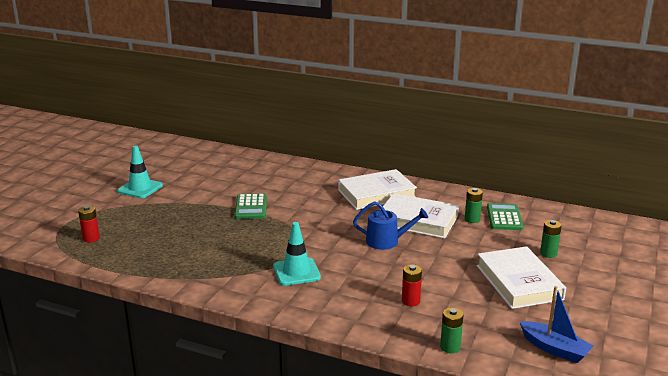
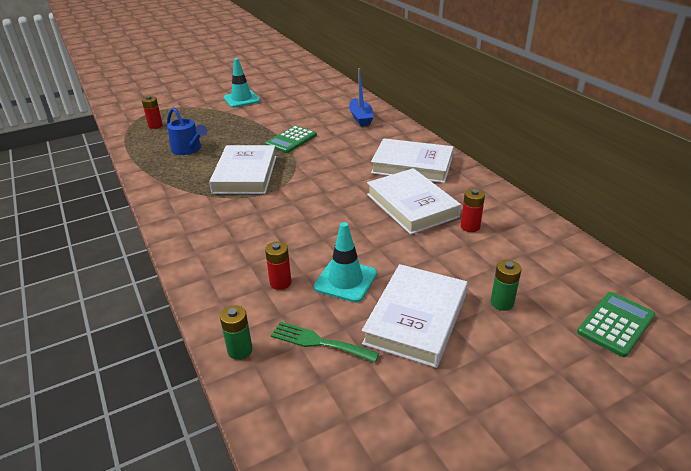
camera: 40 degrees right, 10 degrees up
turquoise traffic cone [273,222,321,286] -> turquoise traffic cone moved to [314,222,377,303]
blue watering can [353,201,428,250] -> blue watering can moved to [167,107,207,155]
green battery [465,188,483,223] -> red battery [461,189,485,232]
green calculator [487,203,523,230] -> green calculator moved to [577,292,655,357]
blue boat [520,286,594,363] -> blue boat moved to [349,68,374,126]
none -> white book [209,145,277,194]
none -> green fork [271,322,379,363]

